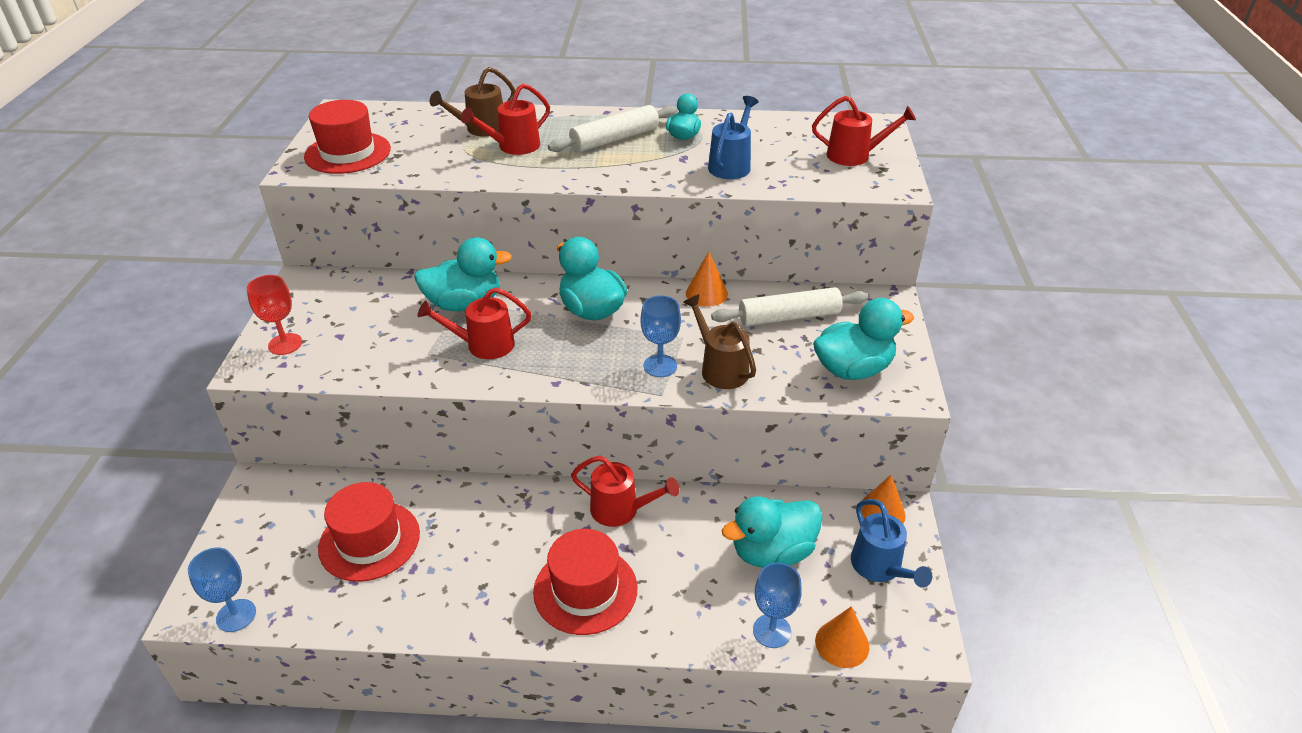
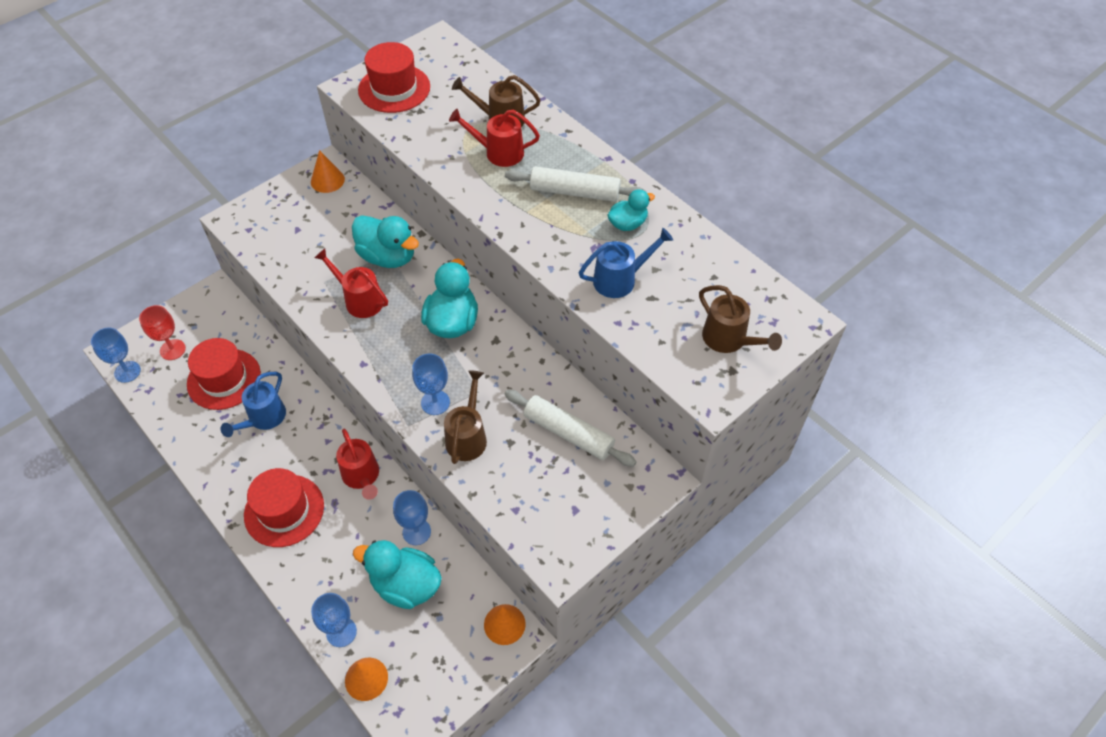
camera: 45 degrees right, 15 degrees up
red goblet [247,275,302,355] -> red goblet moved to [139,305,186,360]
orange cone [686,252,728,307] -> orange cone moved to [311,150,345,193]
red watering can [812,96,916,166] -> brown watering can [699,285,782,353]
turquoise duck [813,298,914,380] -> none
blue watering can [851,499,932,588] -> blue watering can moved to [221,372,286,437]
none -> blue goblet [393,490,431,545]

